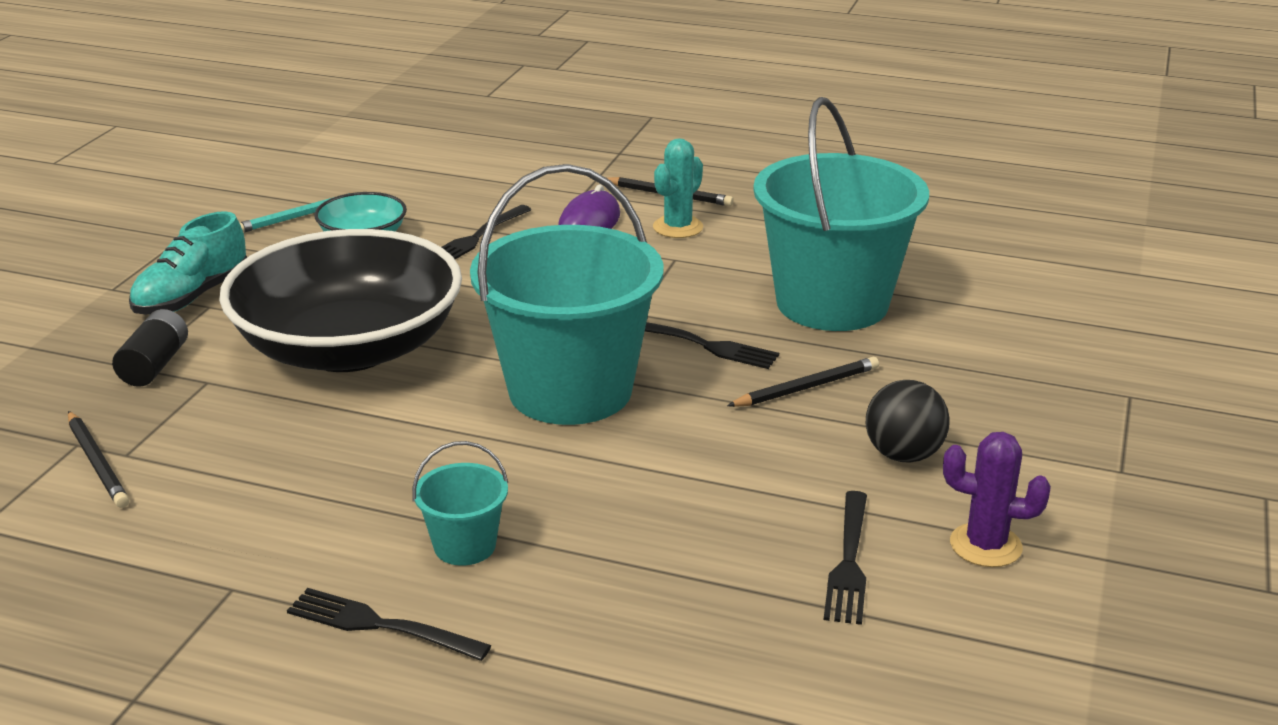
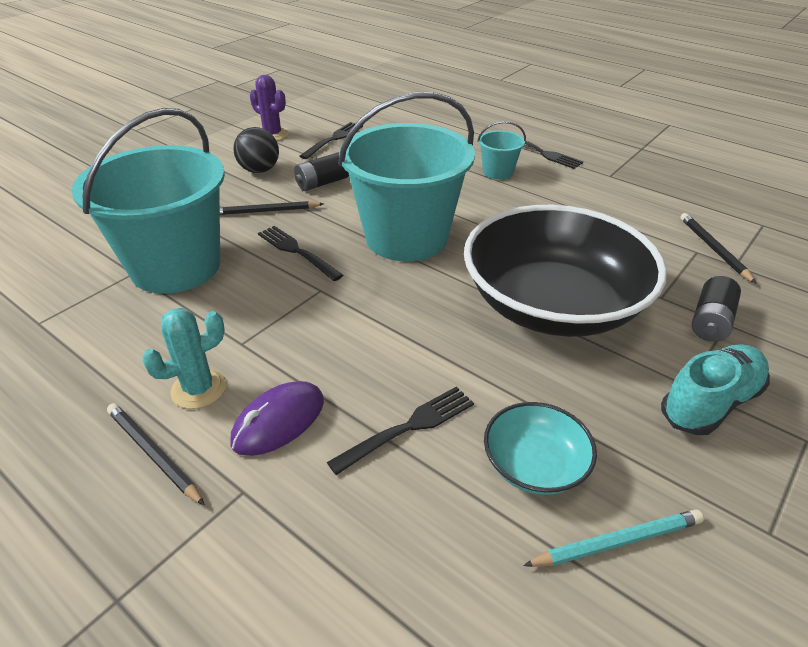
camera: 160 degrees left, 10 degrees up
none -> black battery [294,152,349,191]

